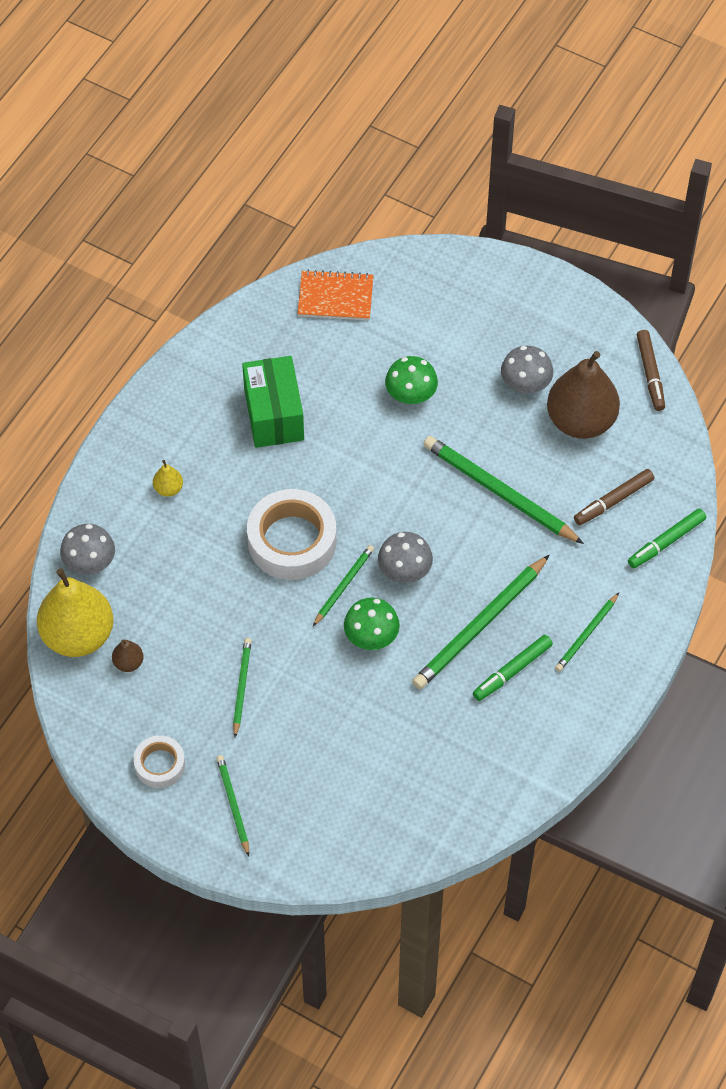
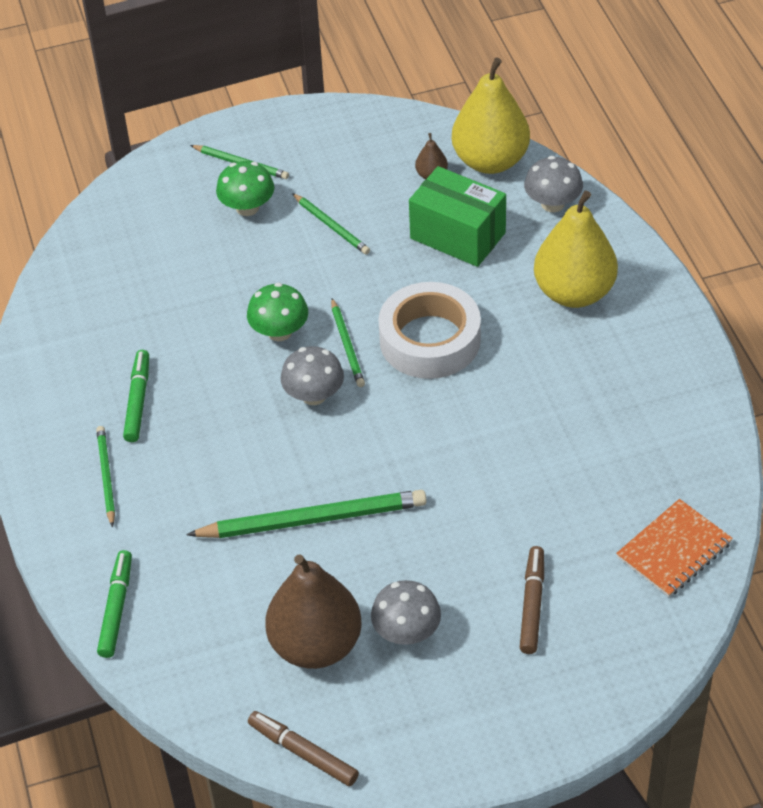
camera: 135 degrees right, 10 degrees down
white tape [133,735,185,788] -> none
yellow pear [153,460,183,497] -> yellow pear [534,191,618,308], size x2.41
green box [242,356,304,448] -> green box moved to [409,166,506,267]
green mushroom [385,356,438,404] -> green mushroom moved to [216,161,274,216]
green pencil [412,555,549,689] -> none
brown marker [574,469,654,525] -> brown marker moved to [520,546,544,654]

